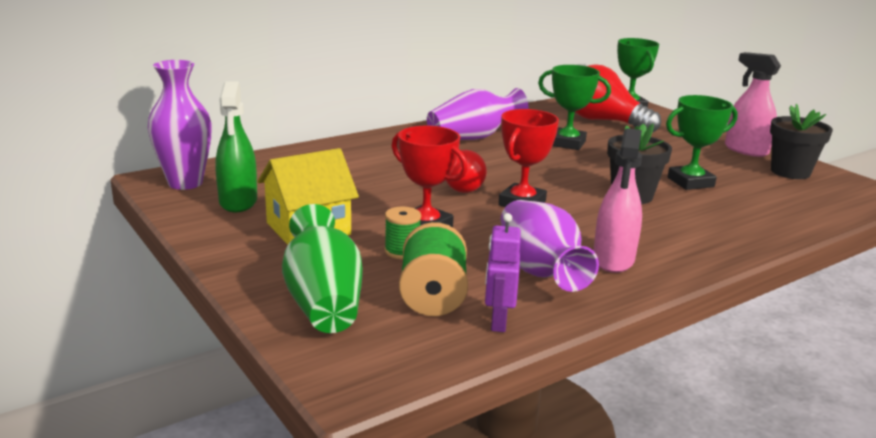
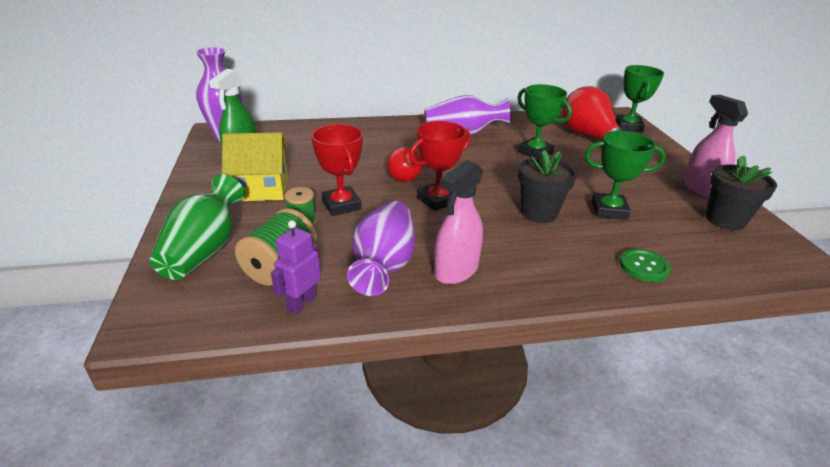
camera: 25 degrees right, 10 degrees up
none -> green button [620,249,671,282]

